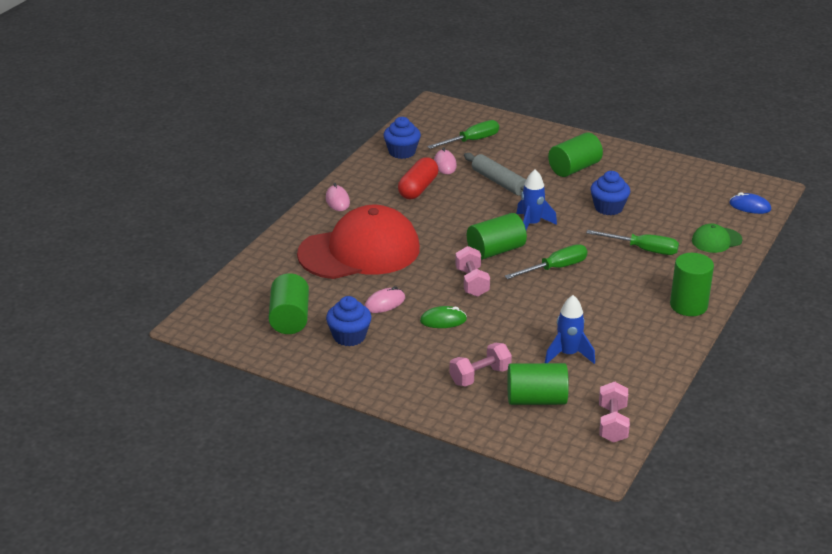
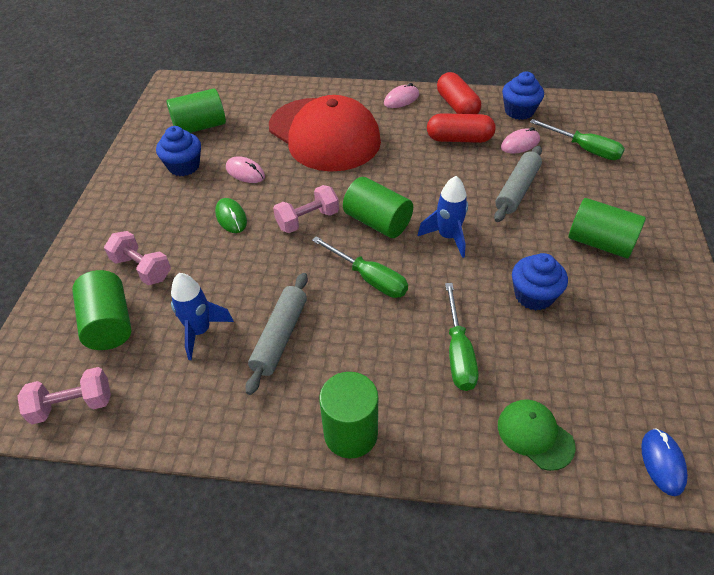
camera: 70 degrees right, 15 degrees up
none -> grey rolling pin [245,273,308,395]
none -> red capsule [437,72,481,114]

